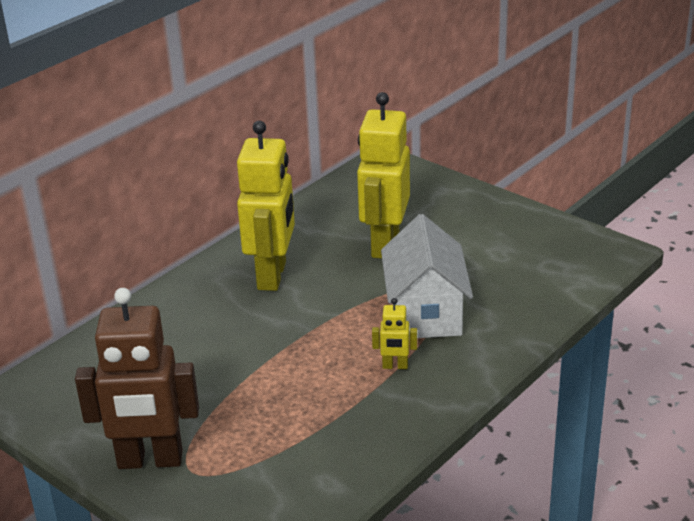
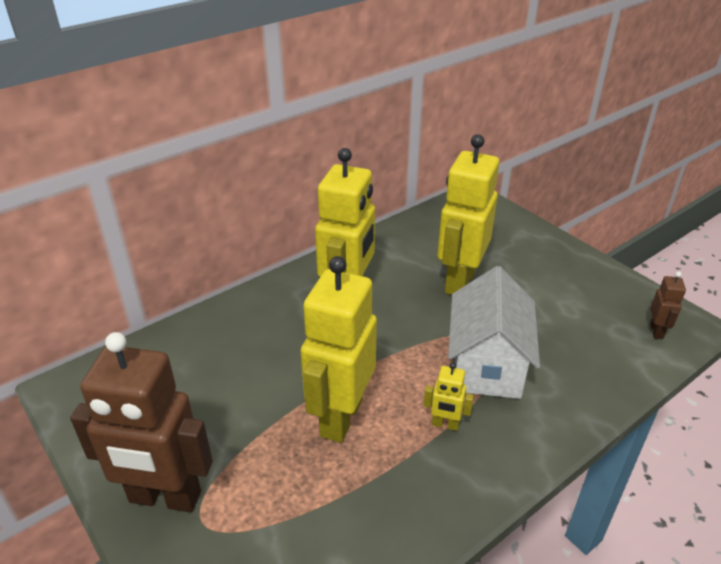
camera: 10 degrees right, 5 degrees up
none -> yellow robot [301,256,377,443]
none -> brown robot [650,271,686,339]

